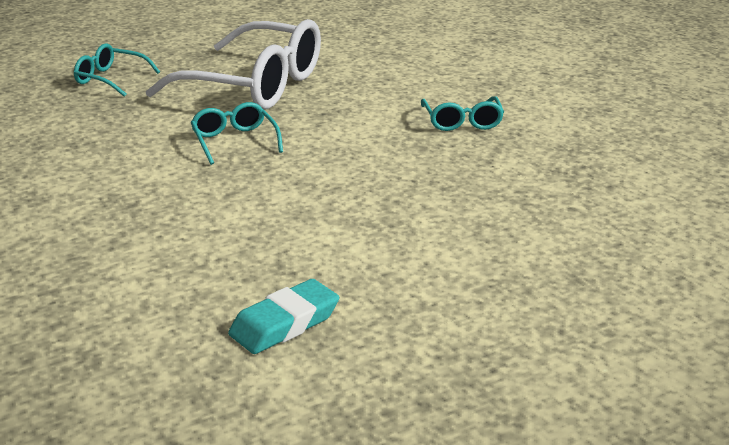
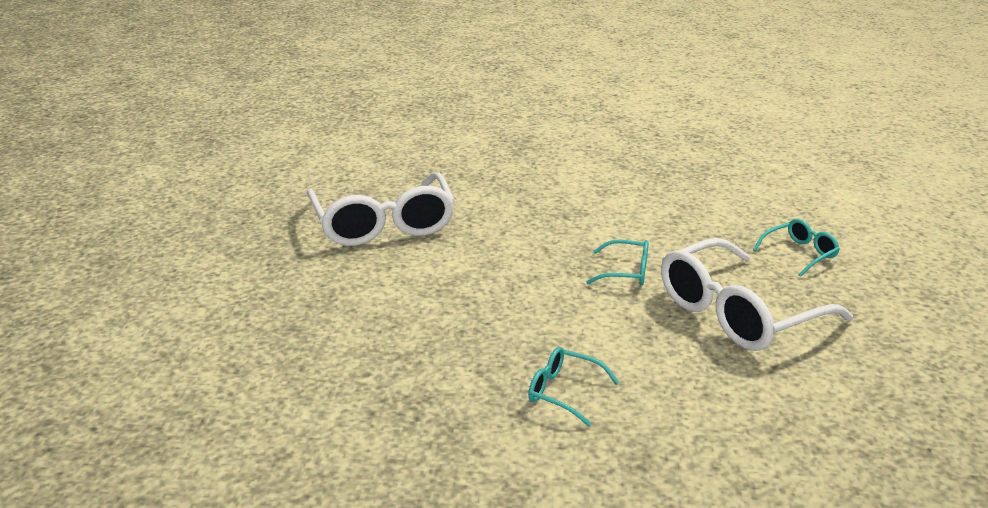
camera: 125 degrees right, 0 degrees up
turquoise eraser [228,279,339,354] -> white glasses [307,172,455,246]

